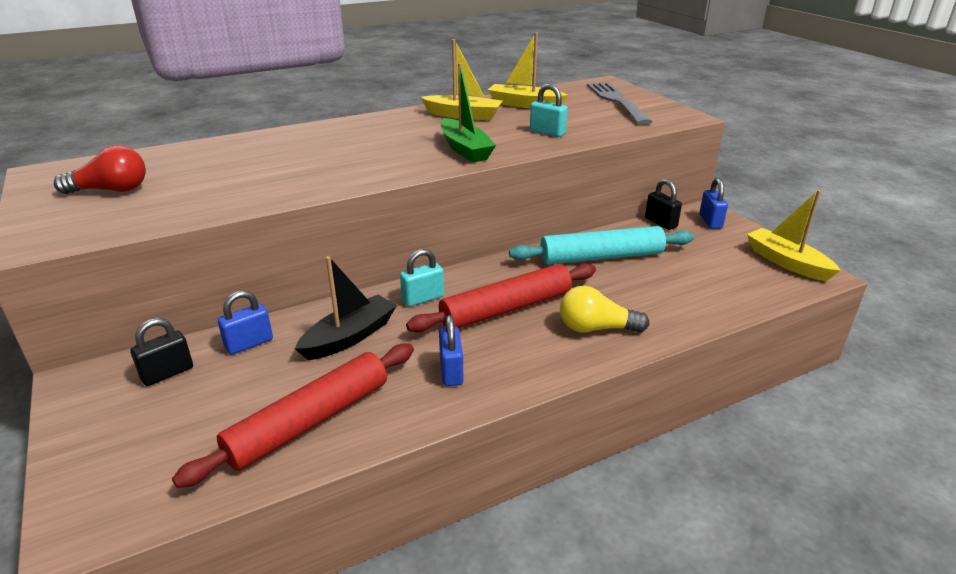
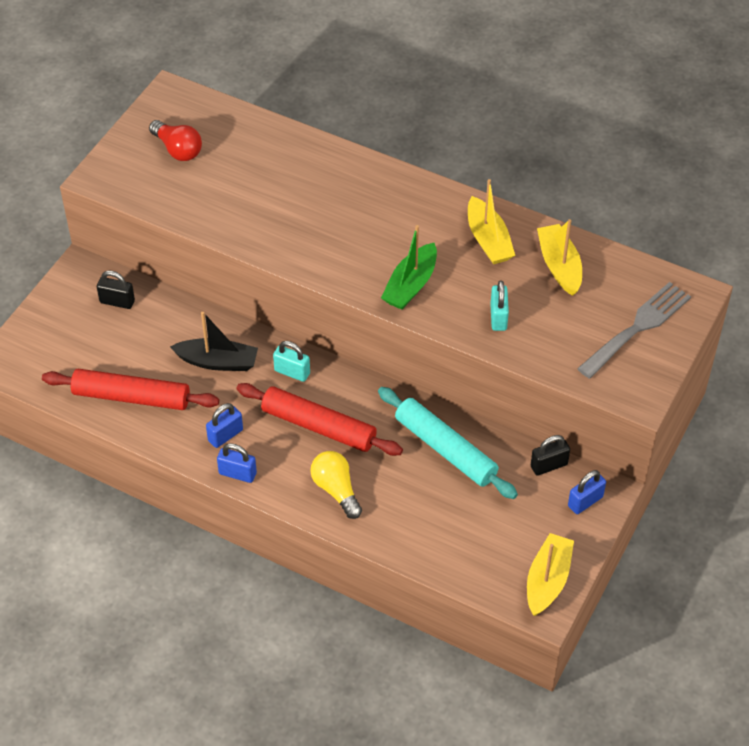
camera: 55 degrees right, 20 degrees up
blue padlock [218,290,273,355] -> blue padlock moved to [217,443,257,483]
black padlock [645,179,682,230] -> black padlock turned 45 degrees clockwise [531,435,570,476]

